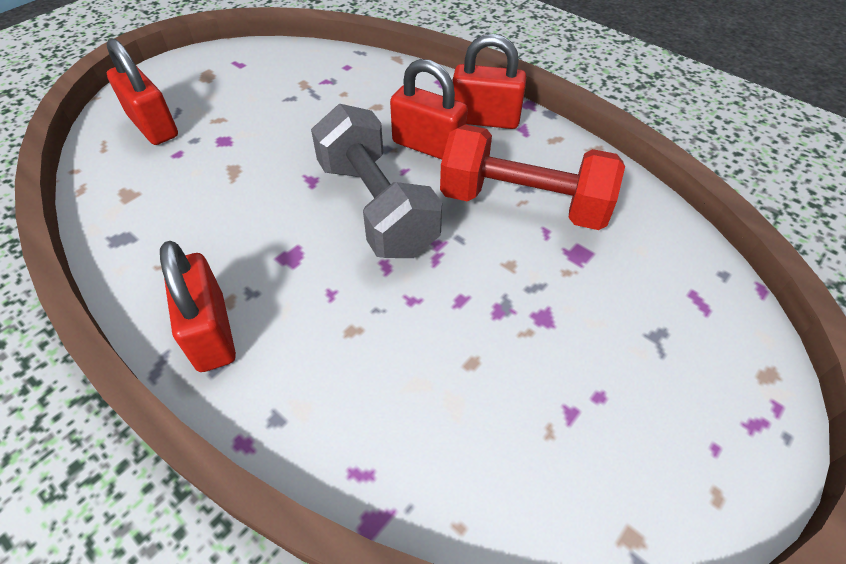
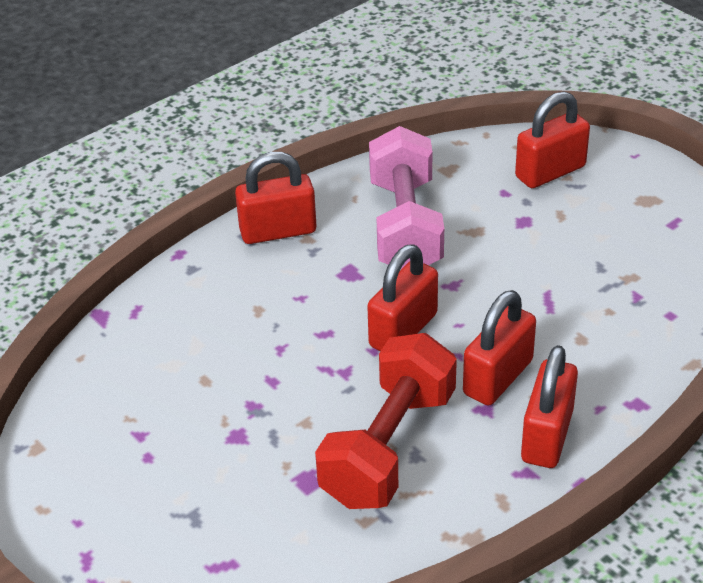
camera: 100 degrees right, 10 degrees down
grey dumbbell [311,104,442,258] -> red padlock [367,244,438,351]
none -> pink dumbbell [369,126,444,269]

